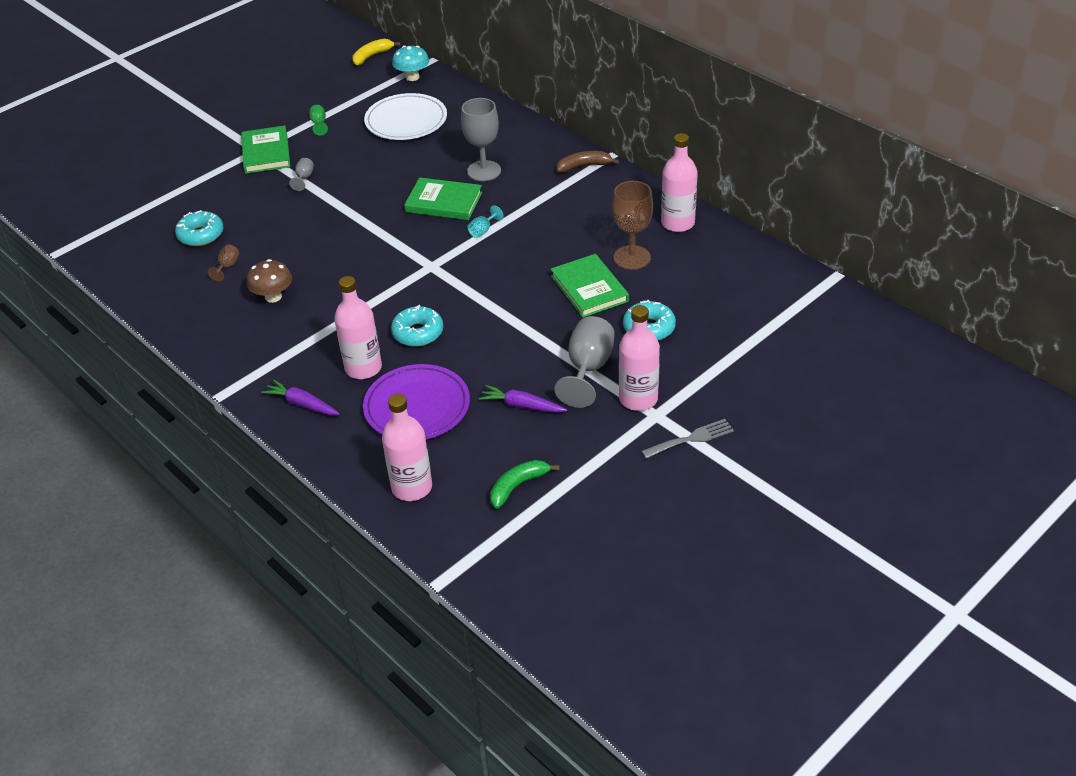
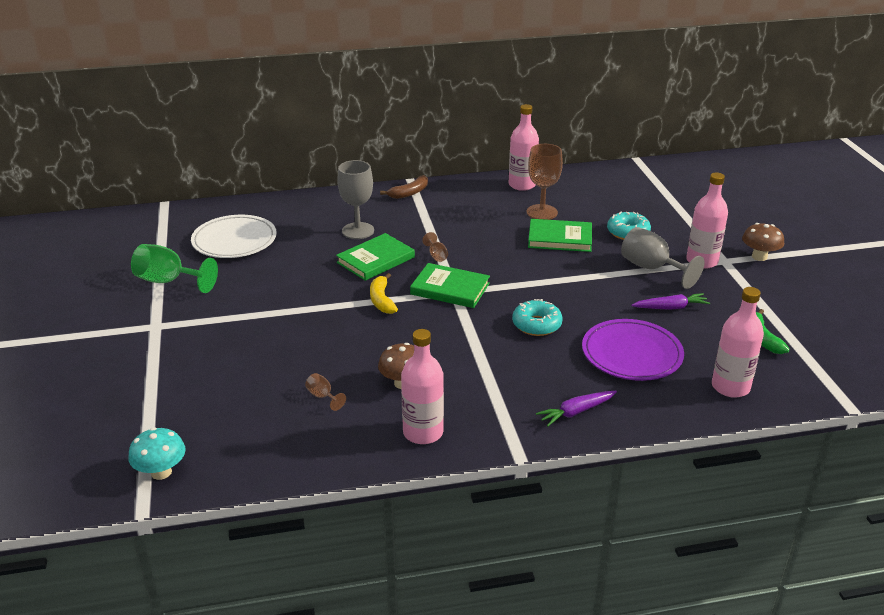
camera: 60 degrees left, 10 degrees down
turquoise donut [175,210,224,246] -> none
green book [241,126,291,174] -> green book moved to [410,263,490,308]
grey goblet [289,158,314,191] -> none
green goblet [309,105,328,135] -> green goblet [131,244,218,293], size x2.14
pink bottle [334,276,382,379] -> pink bottle moved to [401,329,444,444]
yellow banana [352,39,400,65] -> yellow banana moved to [370,273,398,314]
turquoise mushroom [392,46,429,81] -> turquoise mushroom moved to [128,428,186,480]
turquoise goblet [467,205,504,238] -> brown goblet [422,232,448,262]
purple carrot [479,385,567,413] -> purple carrot turned 150 degrees counterclockwise [631,293,710,310]
brown banana [557,151,619,173] -> brown banana turned 150 degrees counterclockwise [380,175,428,199]
grey fork [641,419,734,459] -> brown mushroom [742,223,784,261]

